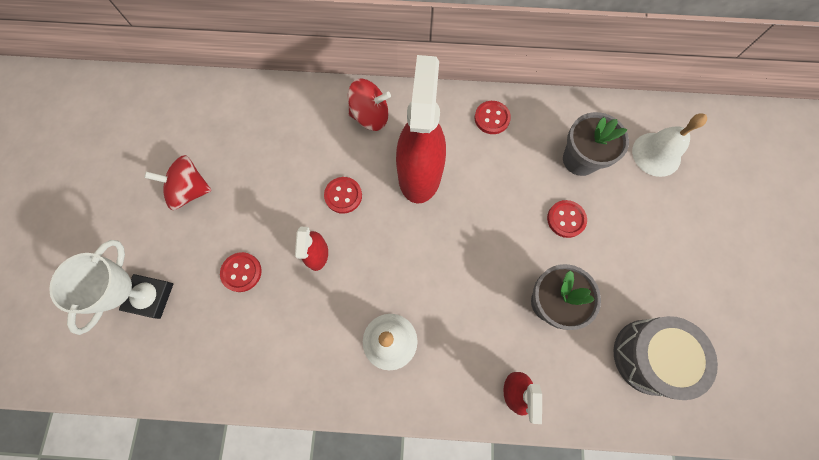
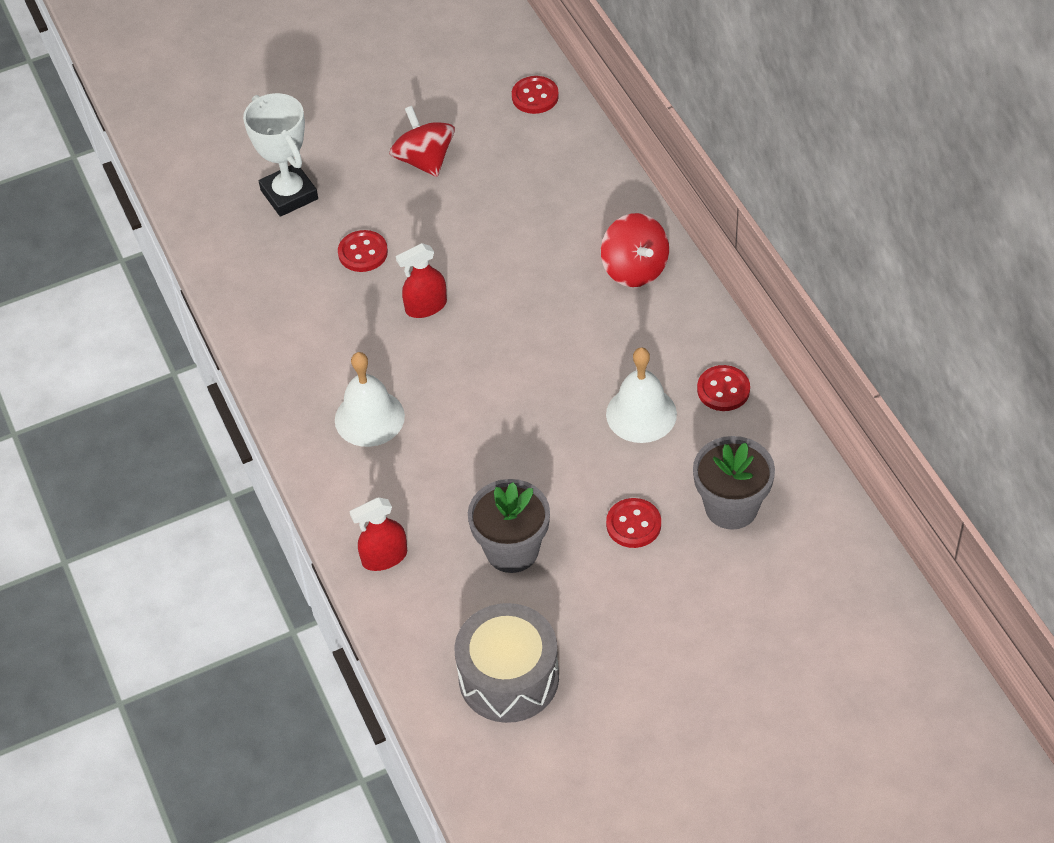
camera: 65 degrees right, 20 degrees down
white trophy [49,240,173,335] -> white trophy turned 75 degrees clockwise [243,93,318,217]
red button [324,177,362,214] -> red button moved to [512,76,559,114]
red spray bottle [396,55,446,204] -> none
white bell [632,113,707,177] -> white bell moved to [606,347,677,443]

